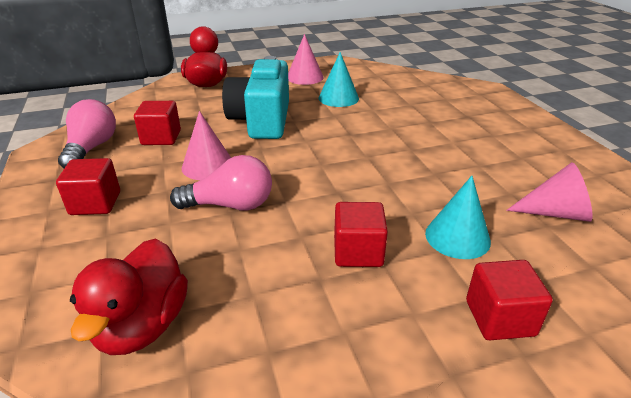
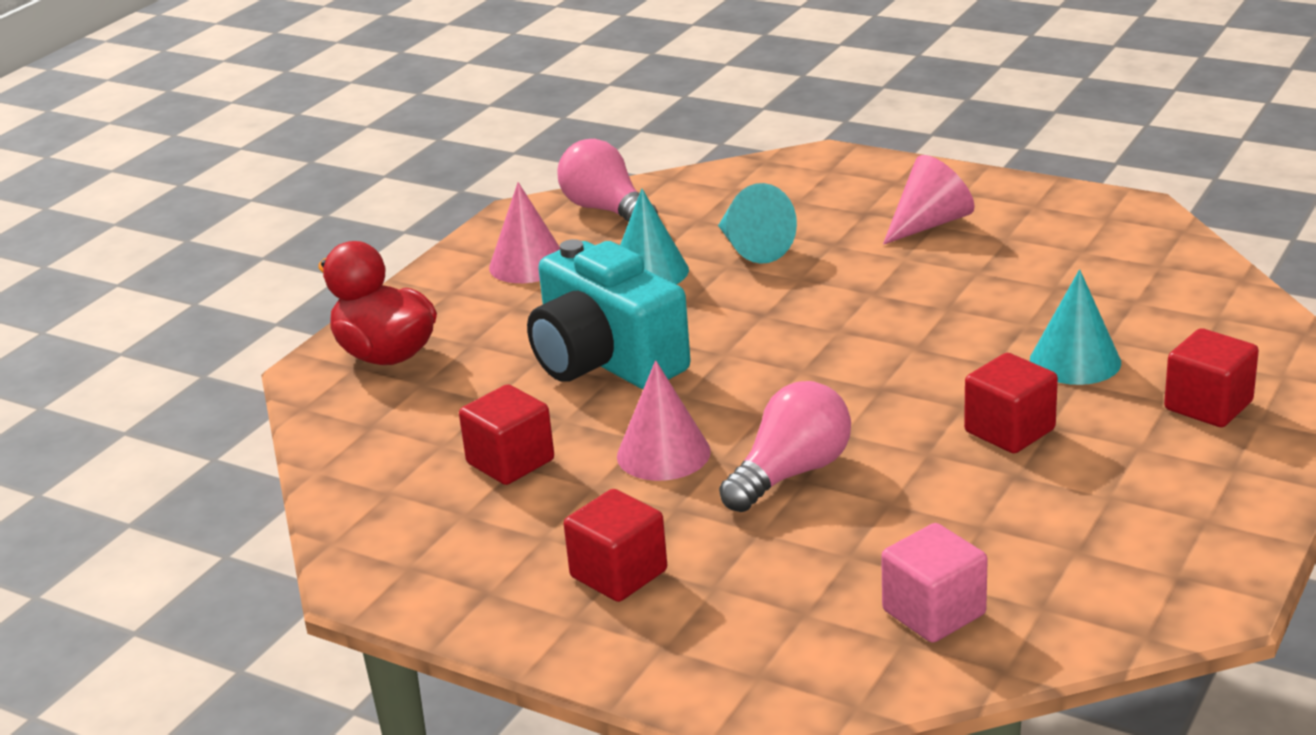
camera: 40 degrees left, 5 degrees down
pink light bulb [58,99,116,168] -> pink light bulb moved to [557,139,658,222]
red duck [70,238,188,355] -> pink cube [881,523,988,643]
pink cone [506,162,593,222] -> pink cone moved to [883,155,975,245]
none -> turquoise cone [718,183,797,264]

